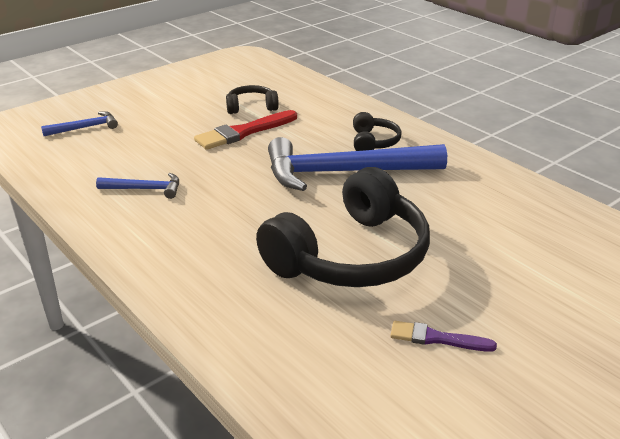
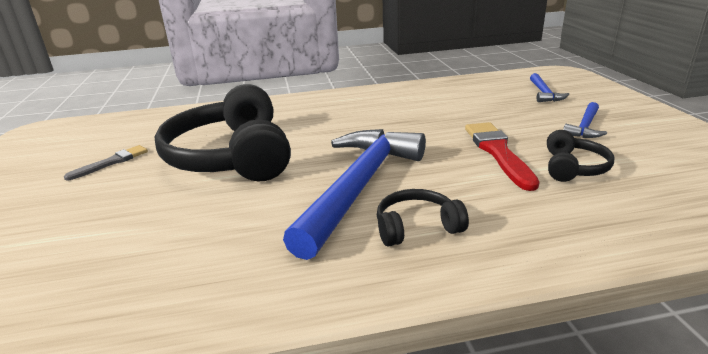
camera: 120 degrees right, 5 degrees down
blue hammer [96,173,179,199] -> blue hammer moved to [563,102,607,138]
black headphones [353,112,402,151] -> black headphones turned 135 degrees clockwise [377,189,469,247]
purple brush [390,321,497,352] -> grey brush [64,145,148,181]

